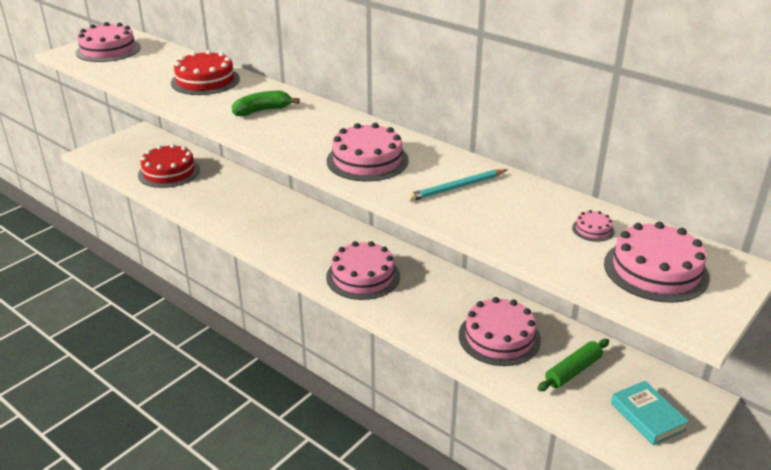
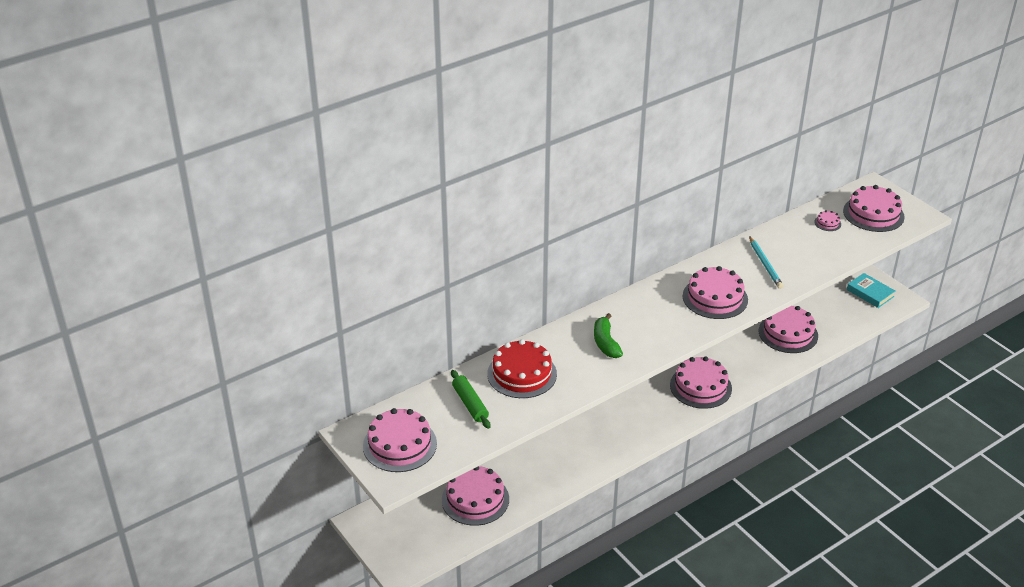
camera: 75 degrees left, 5 degrees up
red cake [138,144,200,188] -> pink cake [442,466,509,526]
green rolling pin [537,339,609,391] -> green rolling pin moved to [451,370,490,429]
turquoise book [611,381,689,446] -> turquoise book turned 60 degrees clockwise [847,273,895,308]

